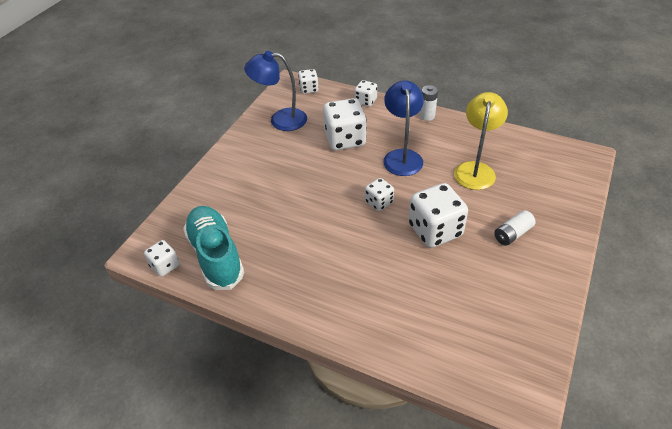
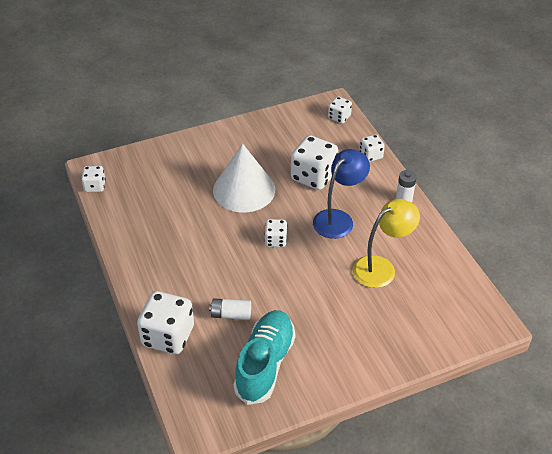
camera: 40 degrees right, 0 degrees up
turquoise shoe [183,206,244,290] -> turquoise shoe moved to [233,310,296,405]
blue lamp [244,51,307,131] -> none
white dice [408,183,468,248] -> white dice moved to [137,291,194,354]
white battery [494,210,536,246] -> white battery moved to [209,298,251,320]
none -> white cone [213,144,275,212]

